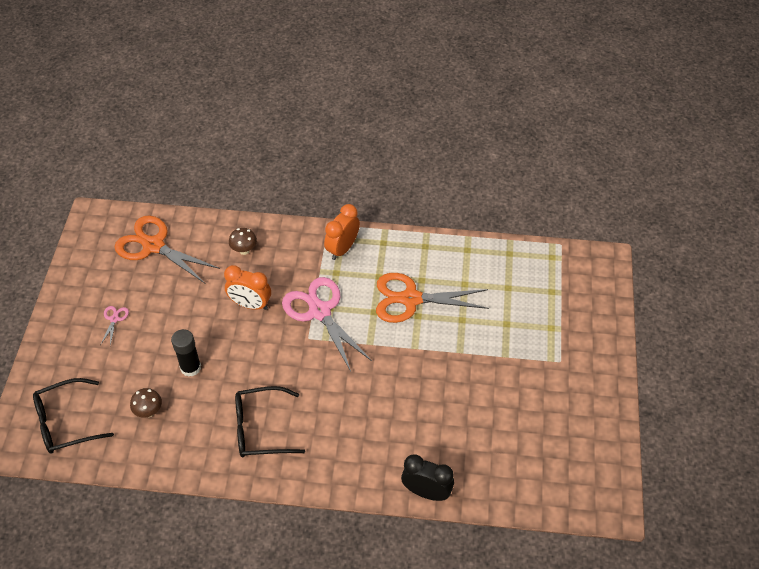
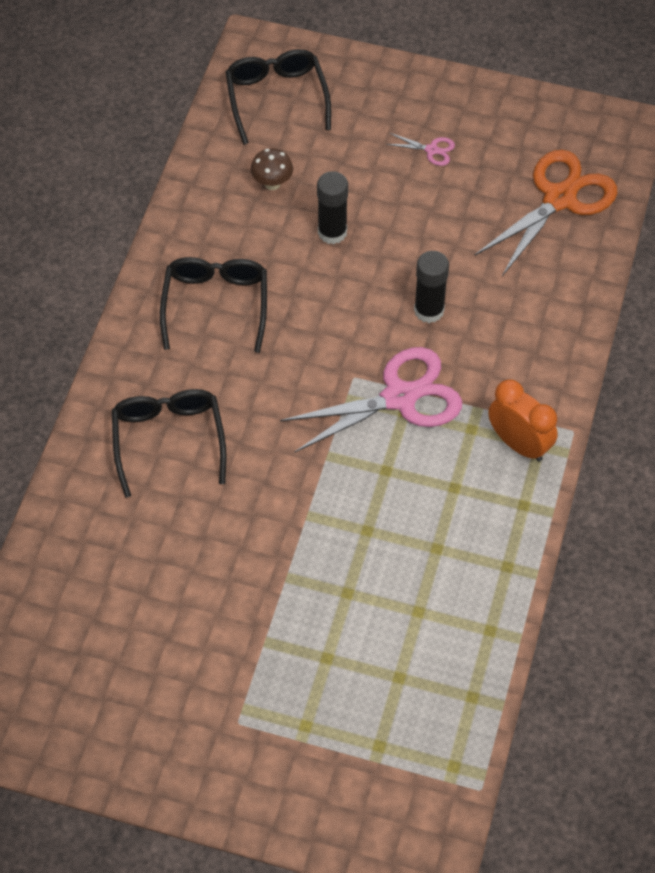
camera: 100 degrees right, 5 degrees up
orange clock [224,265,271,310] -> black glue stick [414,251,449,323]
brown mushroom [229,228,257,255] -> none
orange scissors [376,273,489,323] -> none
black clock [401,454,454,501] -> none
none -> black glasses [112,389,227,497]

